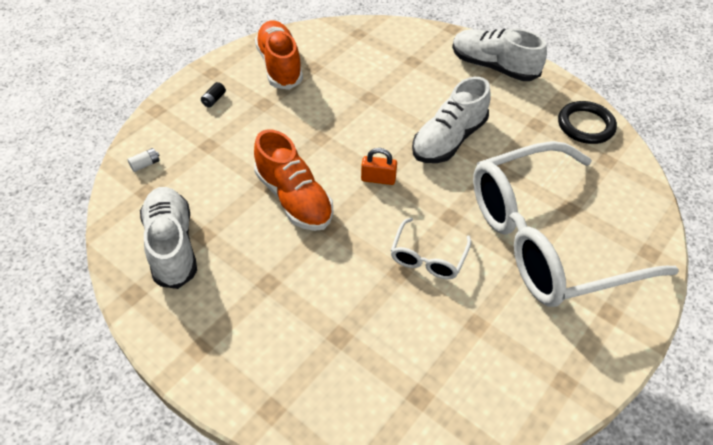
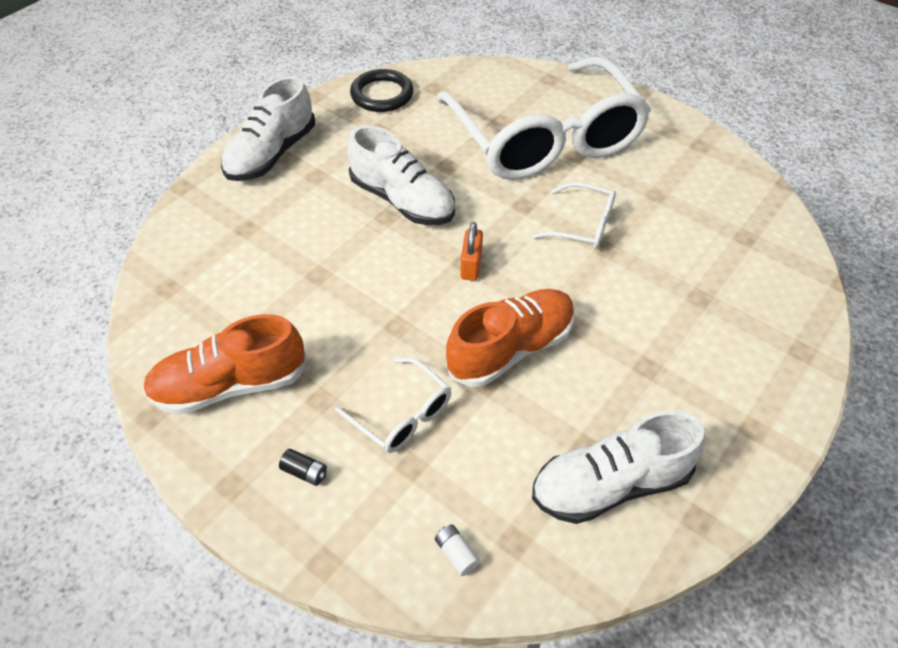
camera: 90 degrees left, 0 degrees up
none -> white glasses [335,358,451,453]

